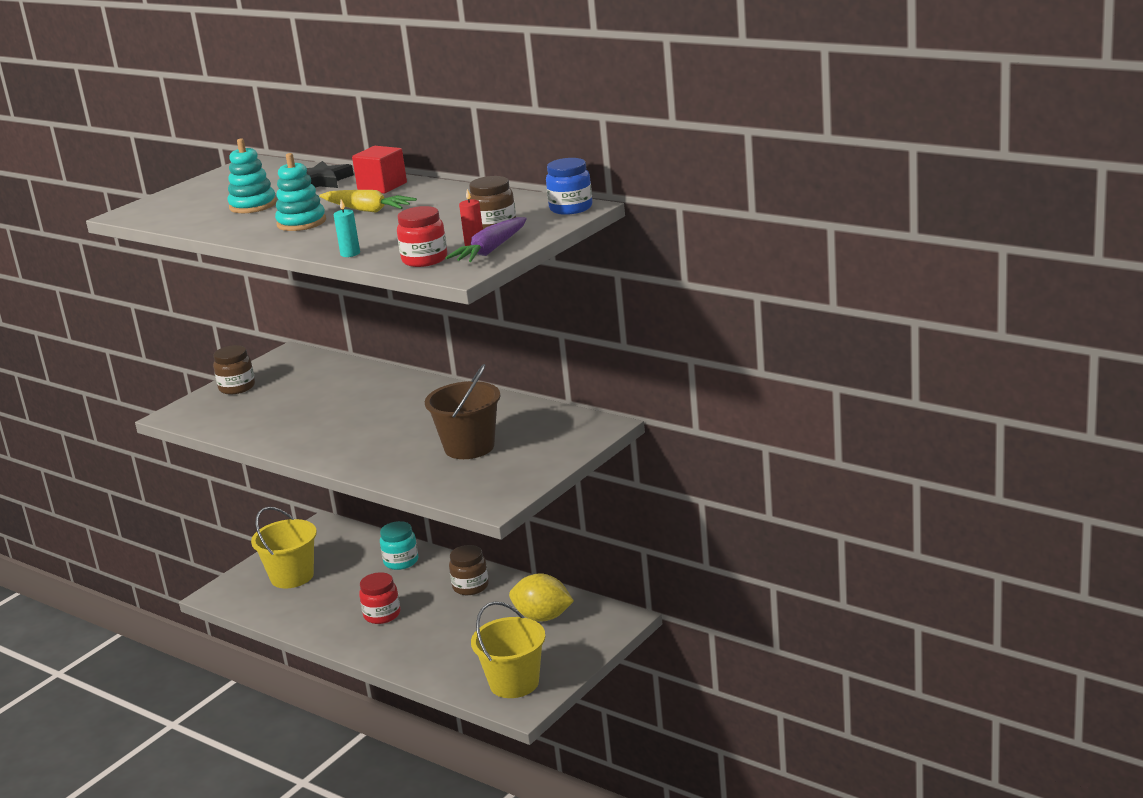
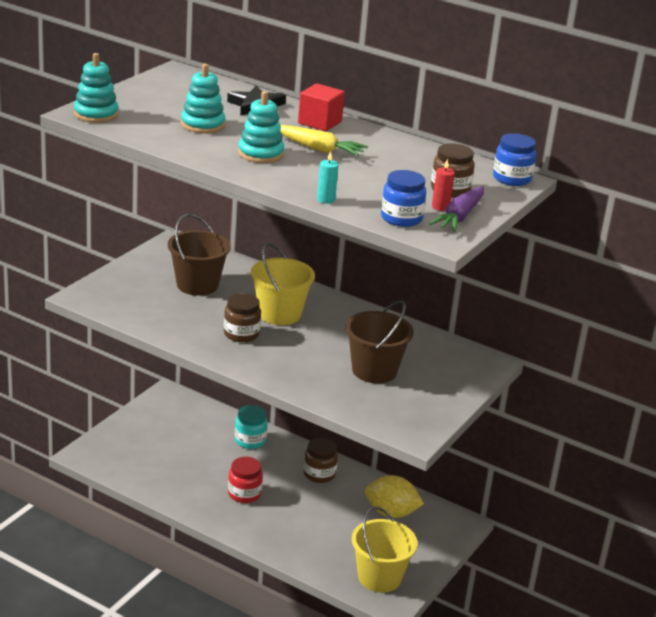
camera: 10 degrees left, 5 degrees up
brown jar [213,345,255,395] -> brown jar moved to [224,293,261,342]
yellow bucket [251,507,317,589] -> yellow bucket moved to [251,243,315,325]
red jar [397,206,447,267] -> blue jar [381,170,426,227]
none -> turquoise stacking toy [74,53,119,123]
none -> brown bucket [168,214,231,296]

